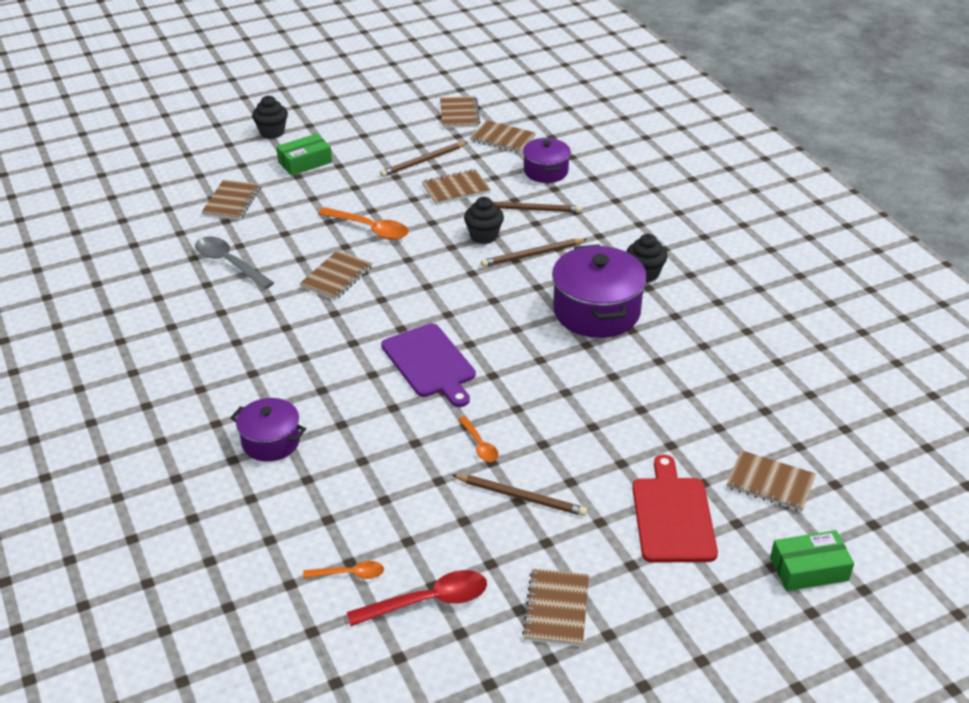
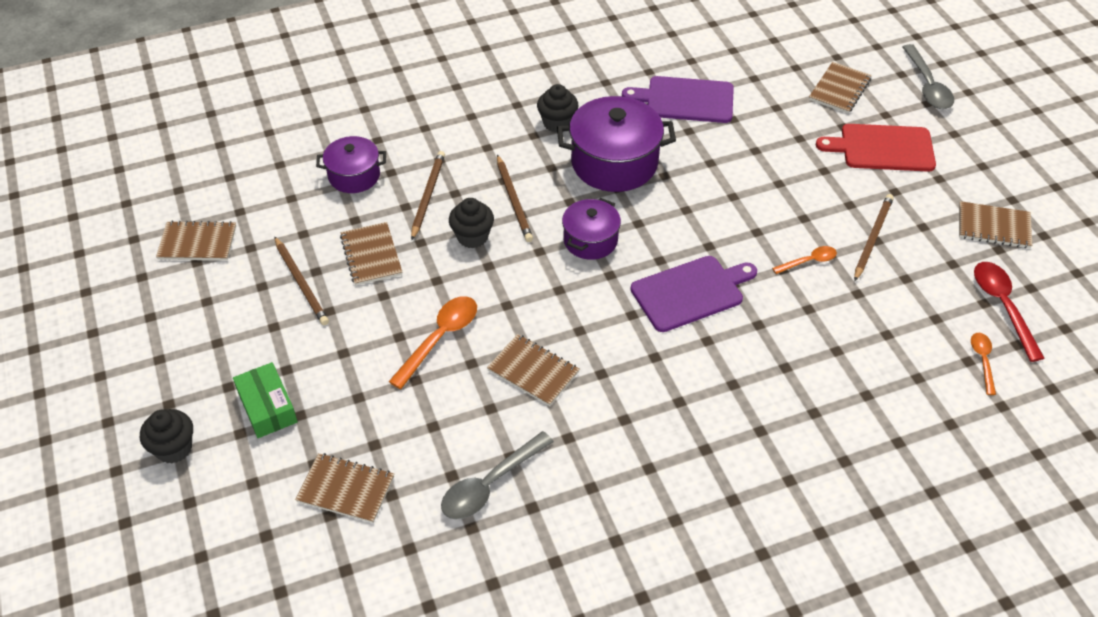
camera: 85 degrees left, 10 degrees up
purple pot [231,398,306,462] -> purple pot moved to [562,198,621,260]
brown notebook [470,120,536,153] -> none
green box [770,530,854,591] -> grey spoon [902,44,954,109]
none -> purple cutting board [622,76,734,123]

